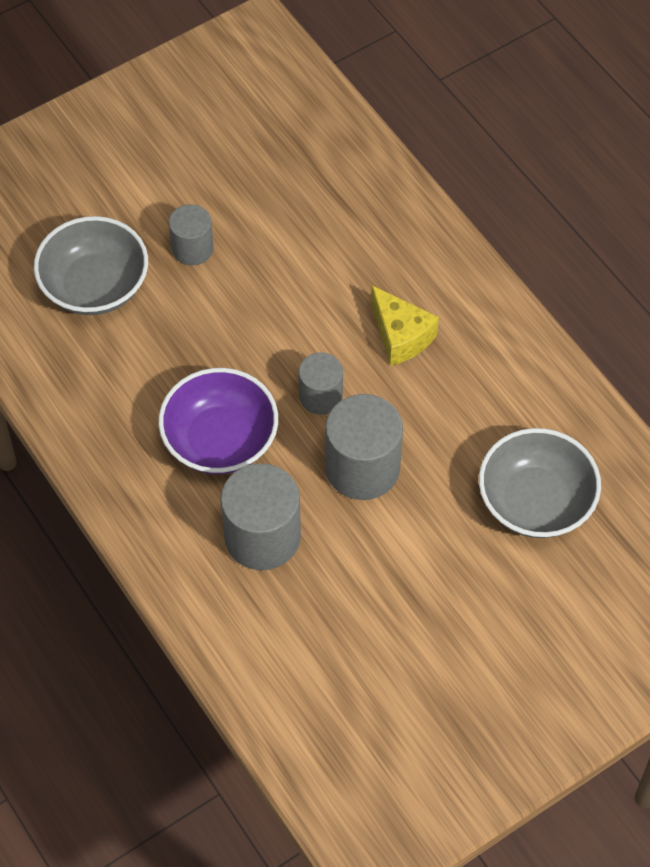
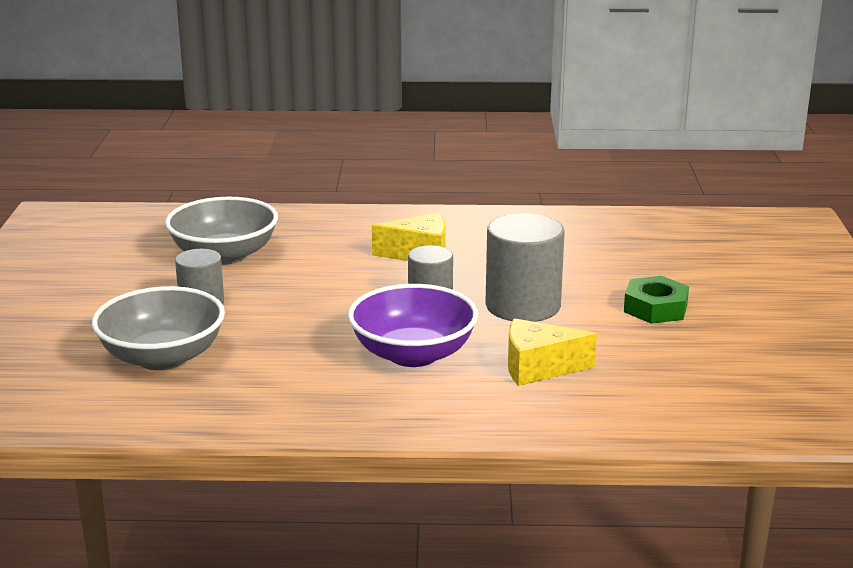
camera: 55 degrees left, 35 degrees down
grey cylinder [220,463,301,570] -> yellow cheese [508,318,597,386]
grey bowl [479,428,601,538] -> grey bowl moved to [165,197,278,265]
none -> green nut [624,276,689,324]

